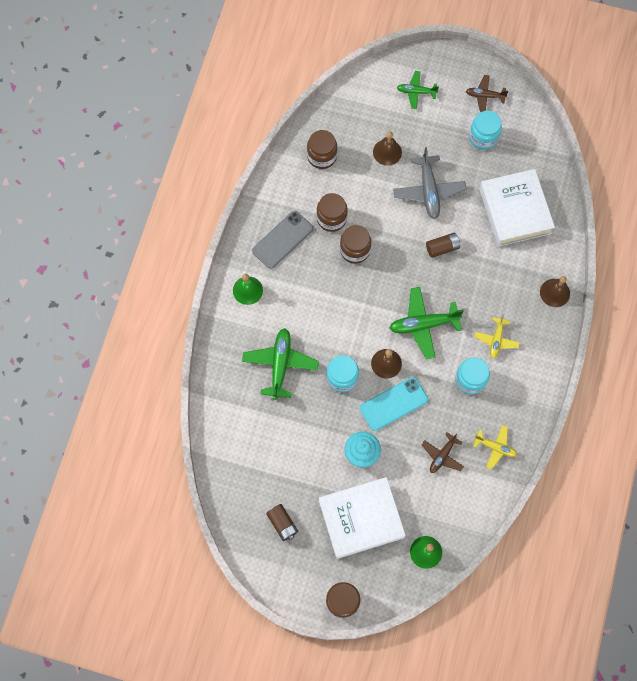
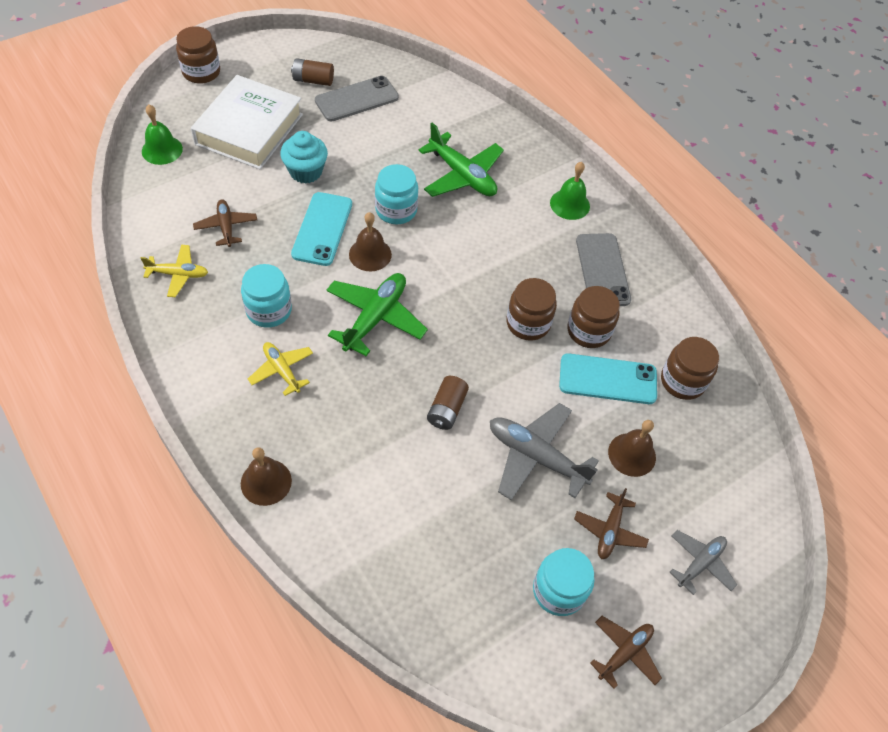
camera: 125 degrees right, 15 degrees down
green plane [397,71,439,109] -> grey plane [669,530,737,595]
yellow plane [473,425,517,469] -> yellow plane turned 150 degrees counterclockwise [140,245,208,297]
white book [479,169,555,247] -> none
none -> grey phone [315,76,399,122]
none -> turquoise phone [559,353,657,404]
none -> brown plane [574,488,649,559]

